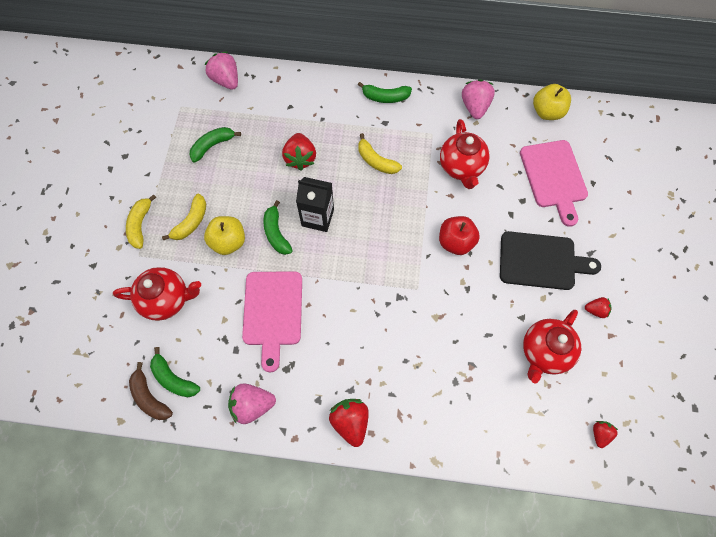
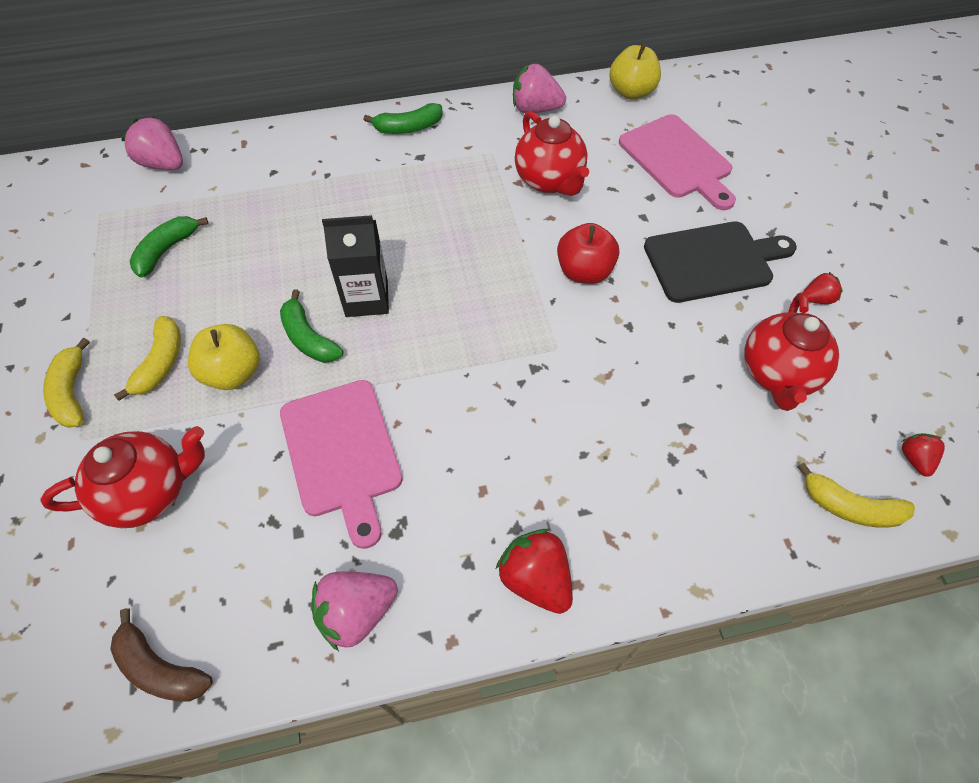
camera: 20 degrees left, 10 degrees down
green banana [150,347,200,397] -> none
red strawberry [282,133,316,170] -> none
yellow banana [358,133,402,174] -> yellow banana moved to [797,463,915,528]
pink strawberry [462,80,495,119] -> pink strawberry turned 60 degrees counterclockwise [513,64,566,113]

